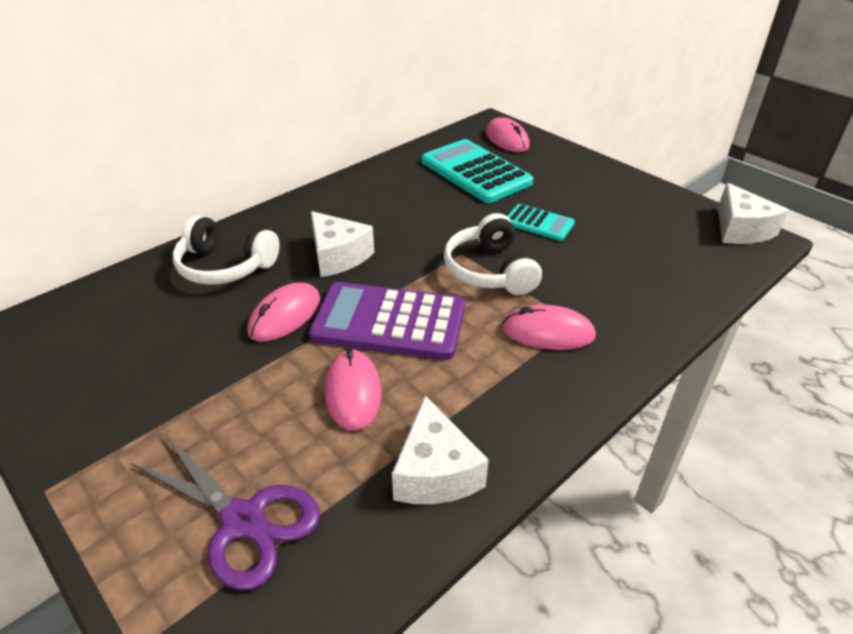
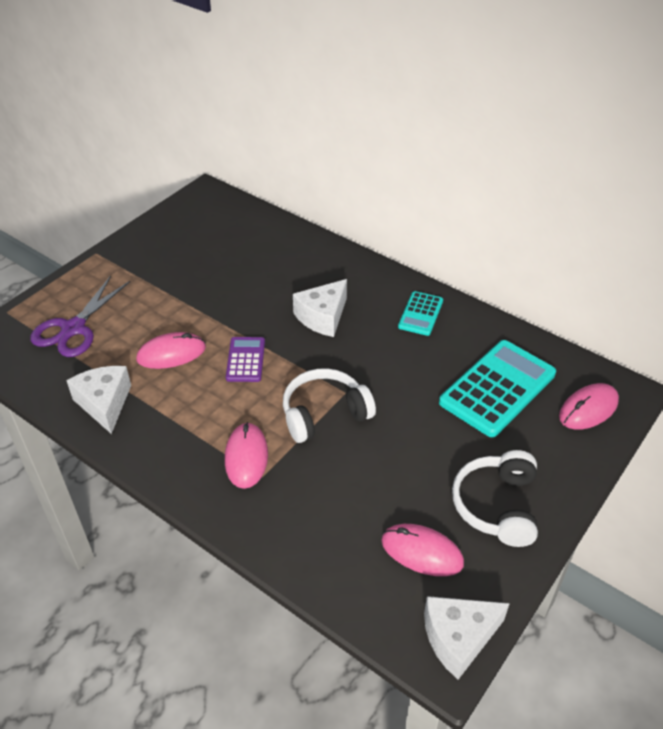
camera: 80 degrees right, 5 degrees up
white headphones [172,215,280,285] -> white headphones moved to [452,450,538,547]
pink mouse [247,283,320,342] -> pink mouse moved to [381,524,464,576]
purple calculator [309,282,465,360] -> purple calculator [226,337,265,382], size x0.53
white cheese [392,396,489,504] -> white cheese turned 90 degrees clockwise [66,366,131,434]
turquoise calculator [507,204,575,241] -> turquoise calculator moved to [398,291,443,336]

